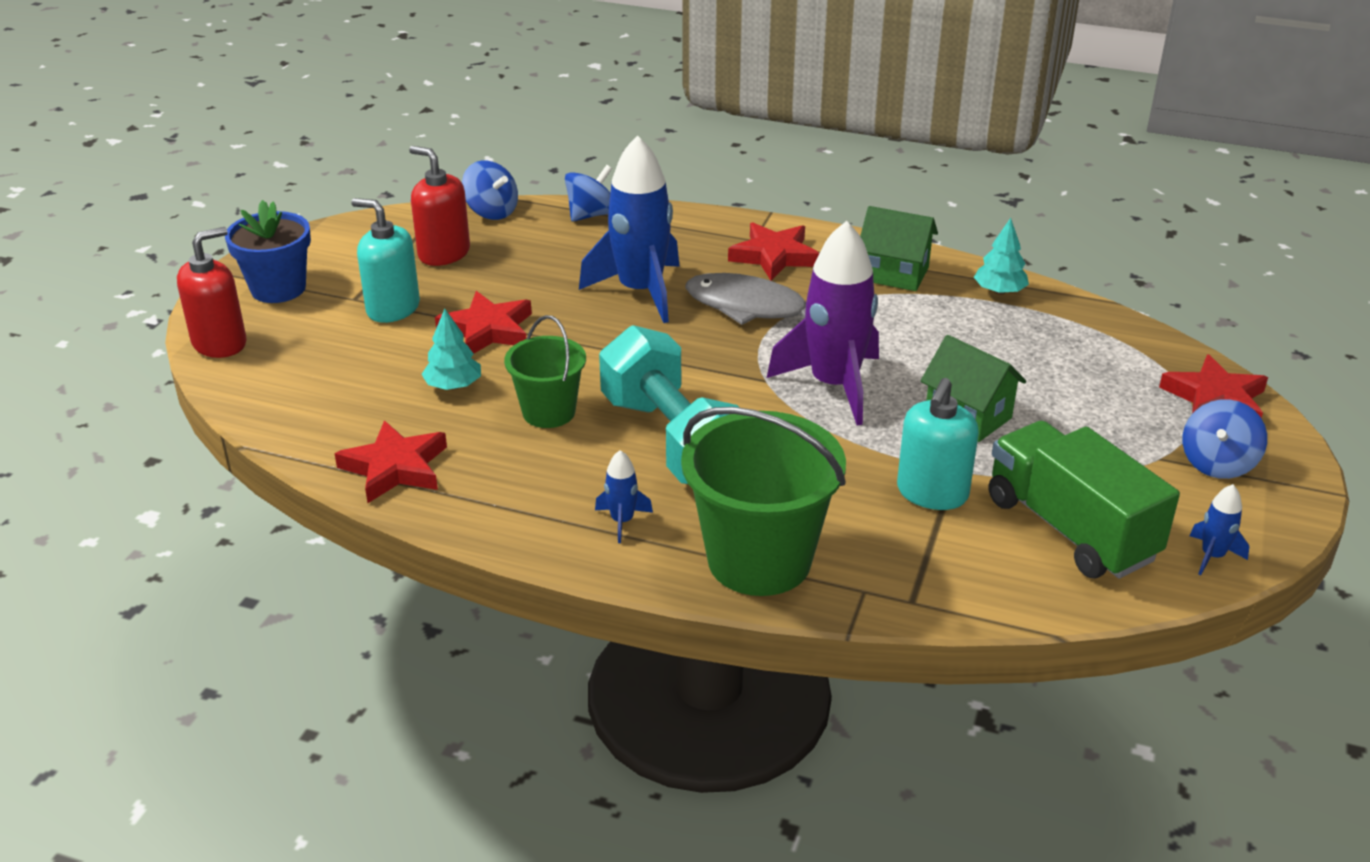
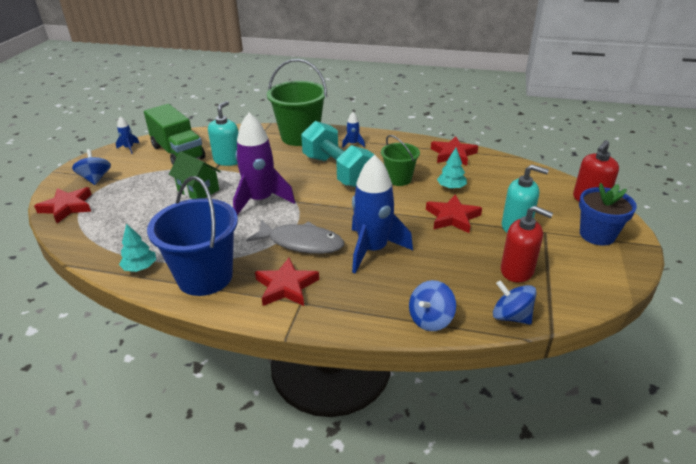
camera: 175 degrees right, 0 degrees up
green house [860,206,938,291] -> blue bucket [147,176,238,296]
blue spinning top [1183,399,1267,479] -> blue spinning top turned 45 degrees counterclockwise [72,149,111,185]

